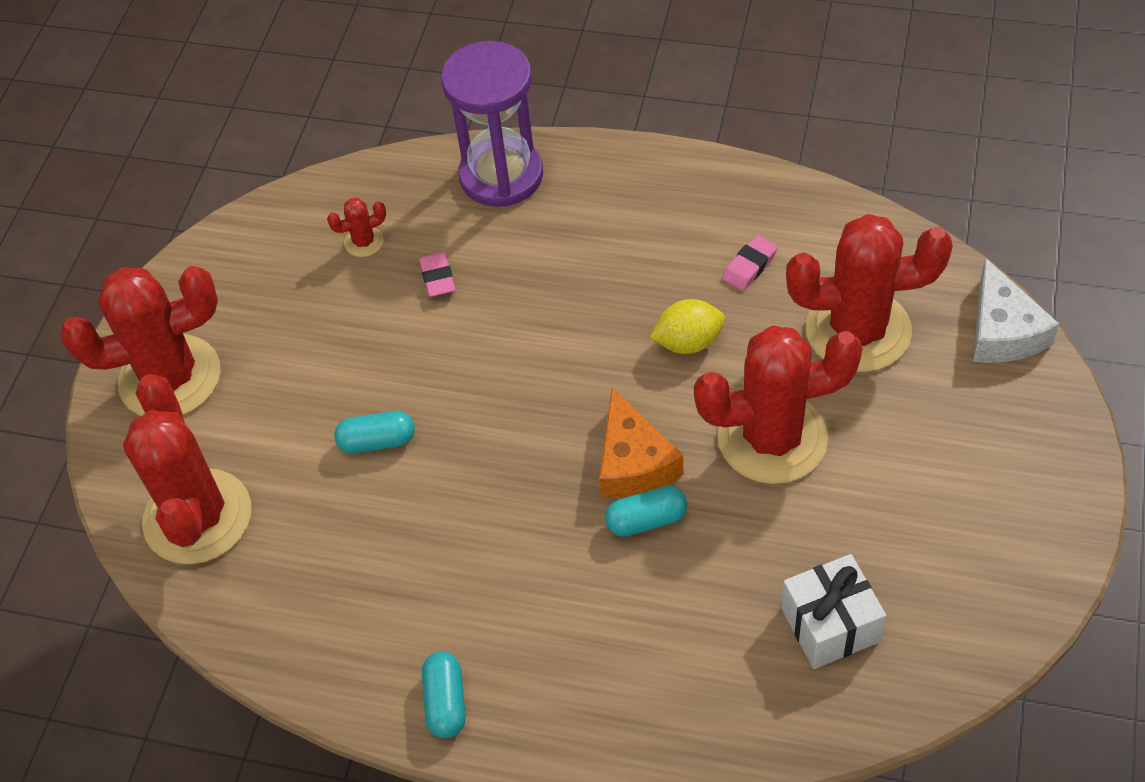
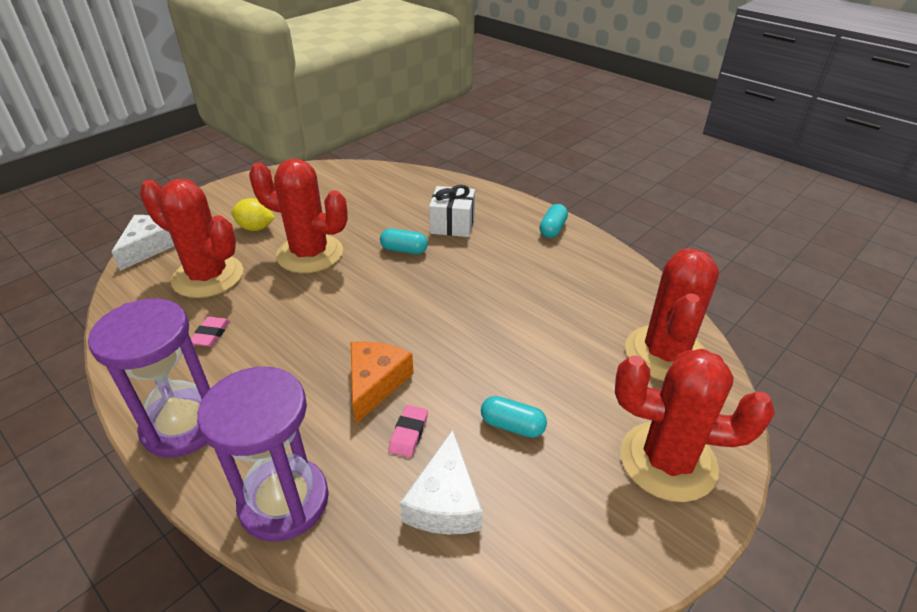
camera: 155 degrees left, 15 degrees down
red cactus [327,198,386,257] -> white cheese [400,430,483,534]
turquoise capsule [334,411,415,453] -> turquoise capsule moved to [481,396,547,438]
orange cheese [599,387,683,498] -> orange cheese moved to [351,341,414,424]
yellow lemon [650,299,725,354] -> yellow lemon moved to [231,198,275,231]
pink eraser [722,235,778,291] -> pink eraser turned 60 degrees counterclockwise [191,317,230,347]
white gift [781,554,886,669] -> white gift moved to [429,185,475,237]
none -> purple hourglass [88,299,210,457]

